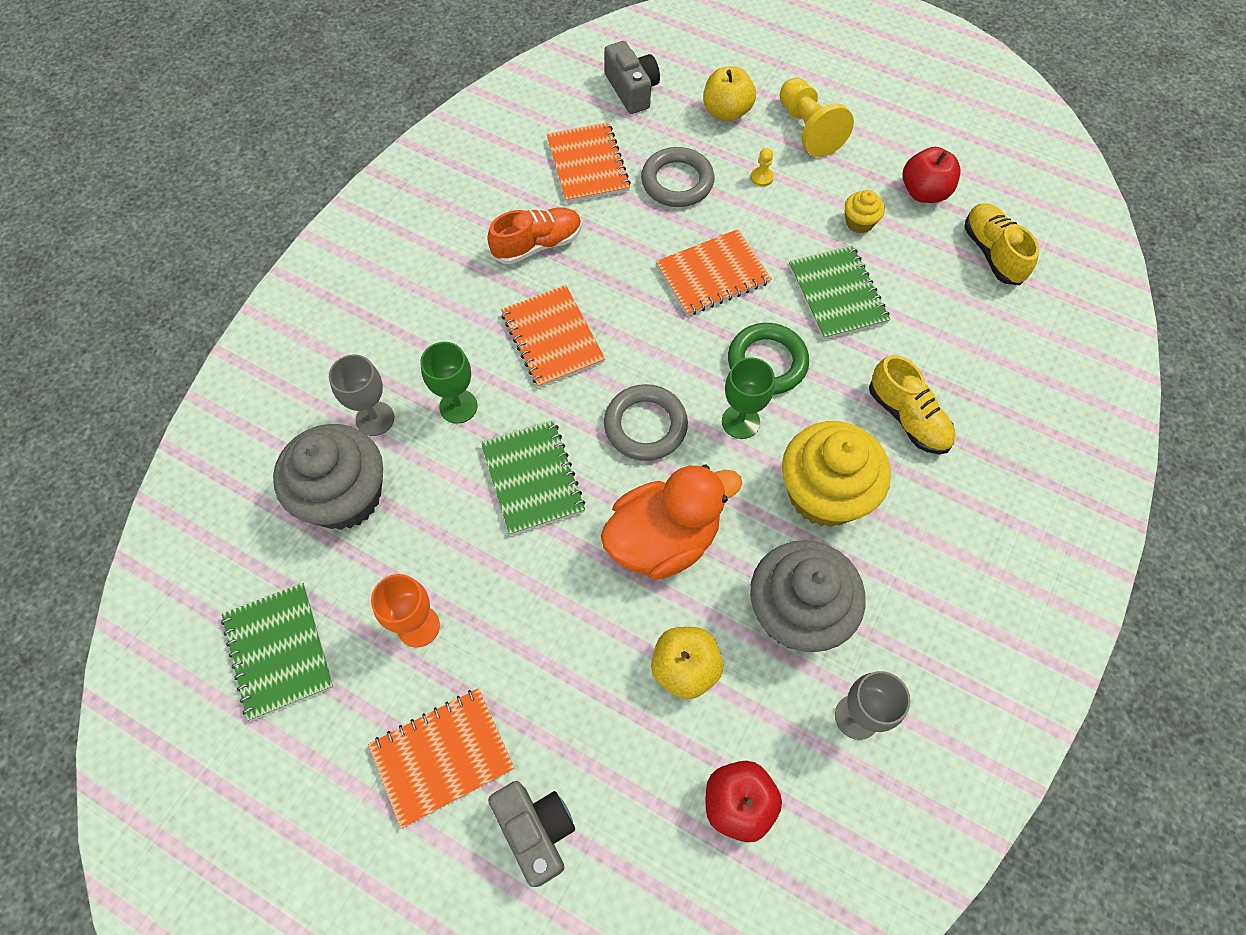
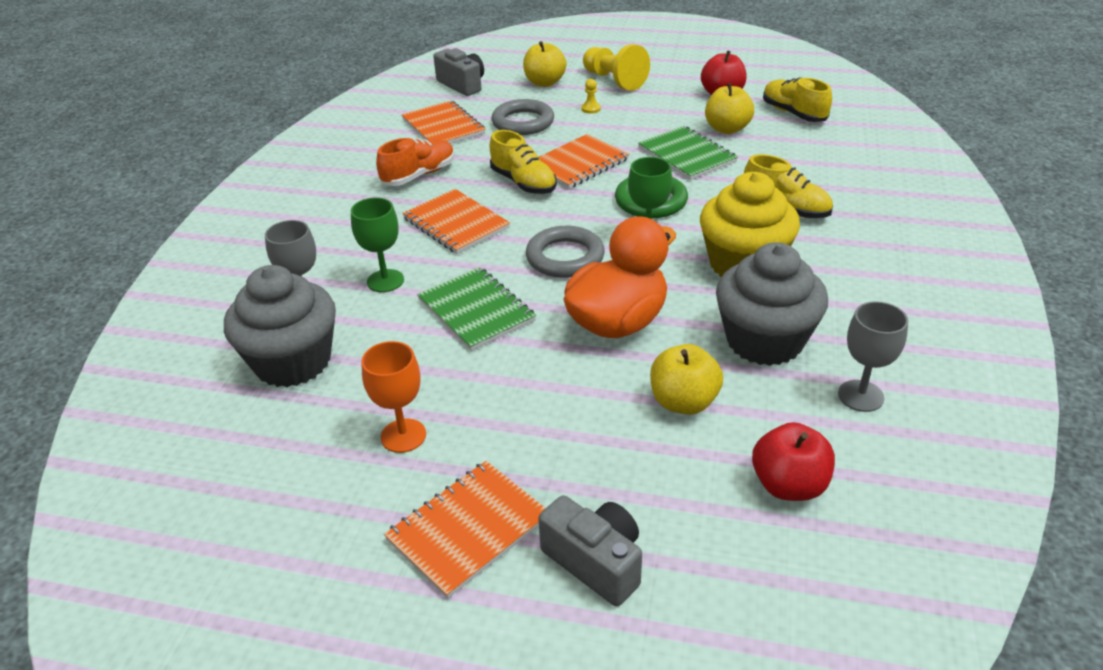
camera: 15 degrees left, 25 degrees down
green notebook [221,583,334,721] -> none
yellow cupcake [845,190,885,233] -> none
none -> yellow shoe [490,130,557,194]
none -> yellow apple [705,83,754,134]

